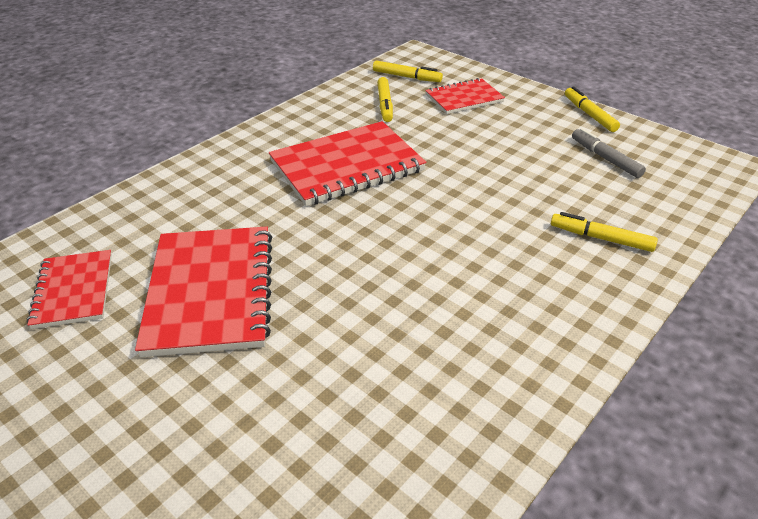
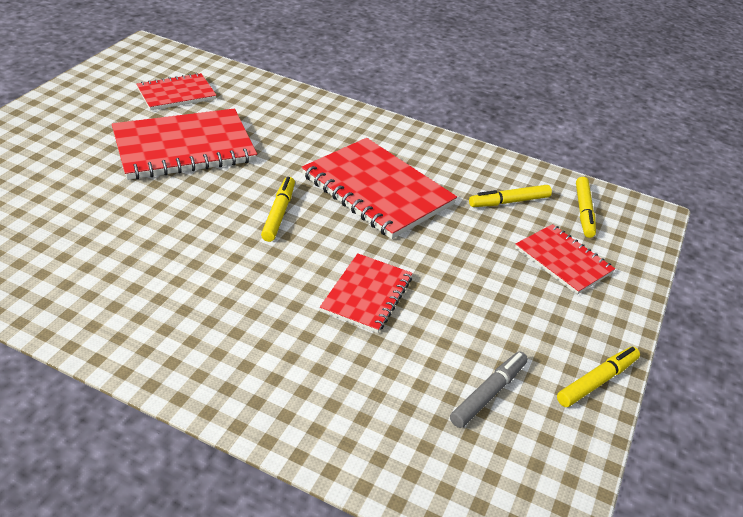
camera: 70 degrees right, 0 degrees up
yellow marker [551,212,658,252] -> yellow marker moved to [261,177,295,242]
none -> red notebook [320,253,412,333]

